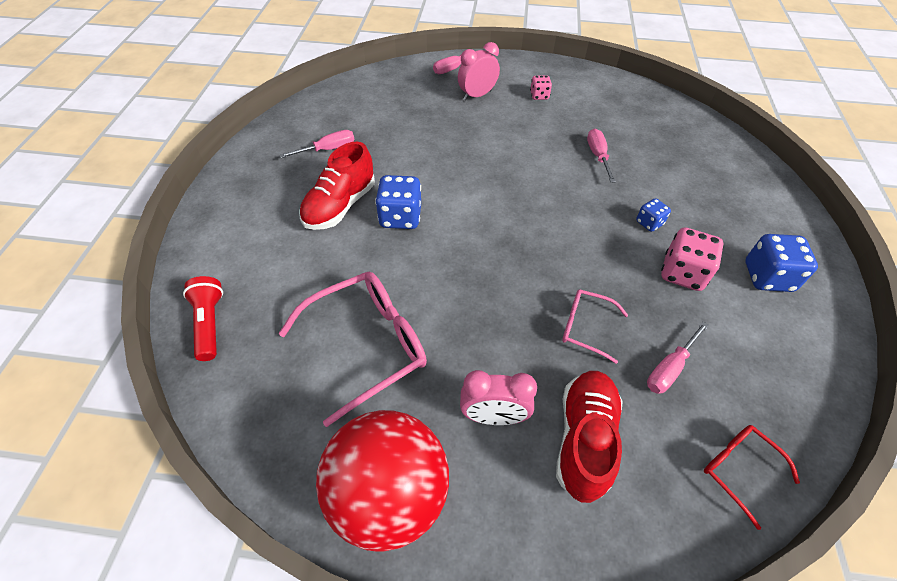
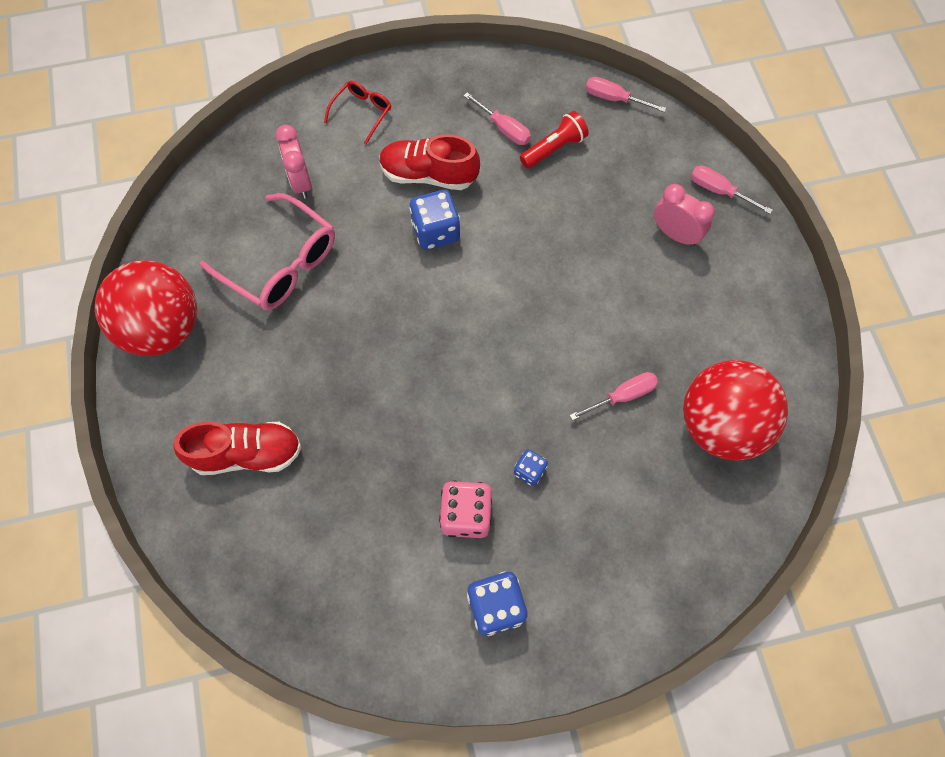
camera: 70 degrees right, 15 degrees up
red flashlight [183,276,223,361] -> red flashlight moved to [520,111,589,169]
pink clock [460,370,537,425] -> pink clock moved to [275,125,312,199]
pink dice [530,75,552,100] -> none
pink glasses [562,290,628,364] -> none
pink screwdriver [647,321,709,394] -> pink screwdriver moved to [586,77,666,112]
red glasses [704,425,800,530] -> red glasses moved to [324,81,391,144]
none -> red ball [683,360,788,460]

